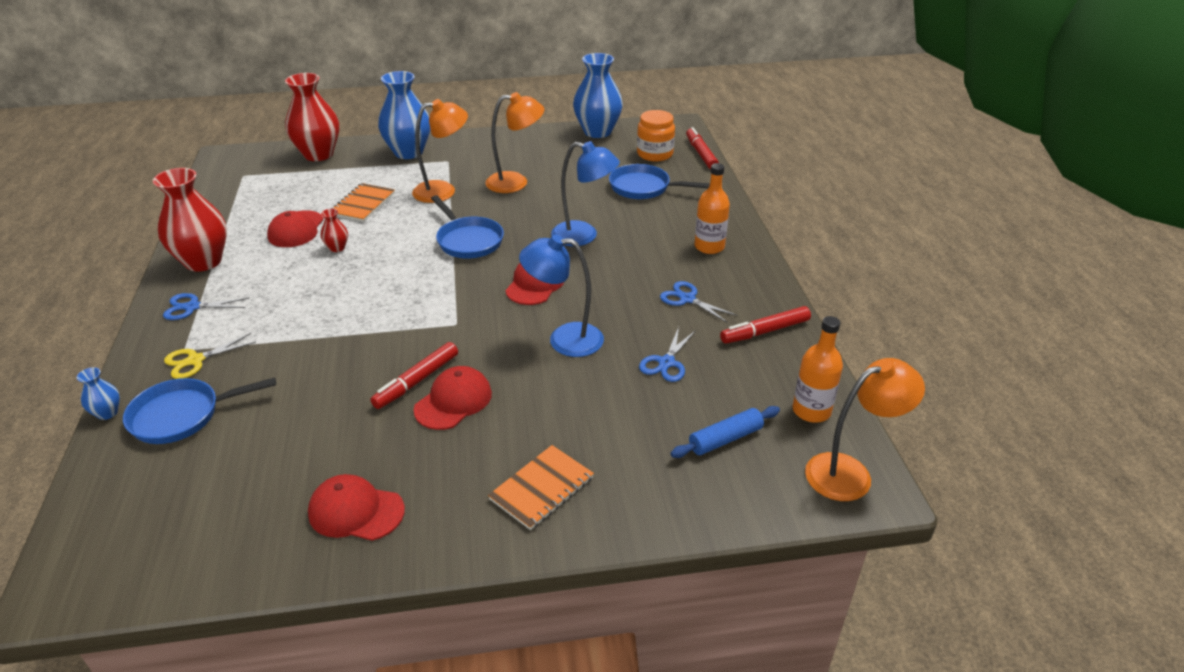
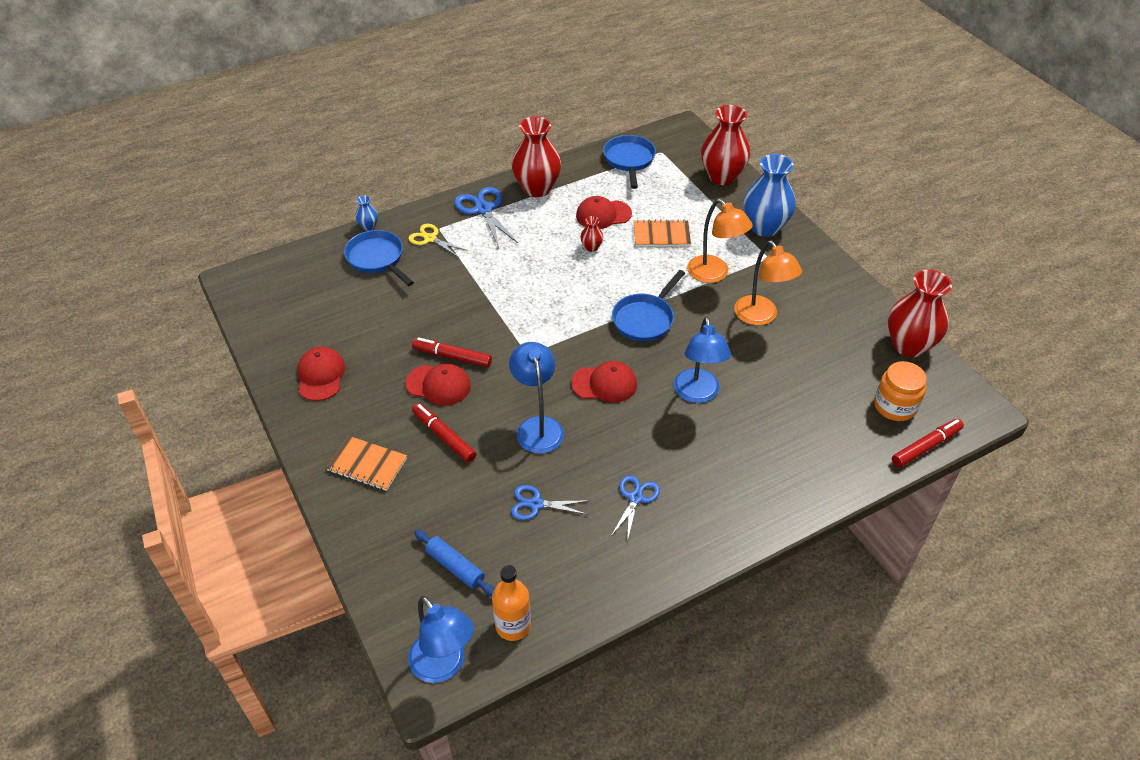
camera: 70 degrees right, 10 degrees up
blue scissors [163,293,249,320] -> blue scissors [454,187,518,248], size x1.55
blue vase [573,53,623,138] -> red vase [888,270,952,357]
blue pan [609,164,710,199] -> blue pan moved to [603,135,656,189]
orange bottle [695,163,730,254] -> none
red marker [720,306,811,344] -> red marker moved to [412,403,476,463]
orange lamp [805,358,925,501] -> blue lamp [408,596,474,683]

